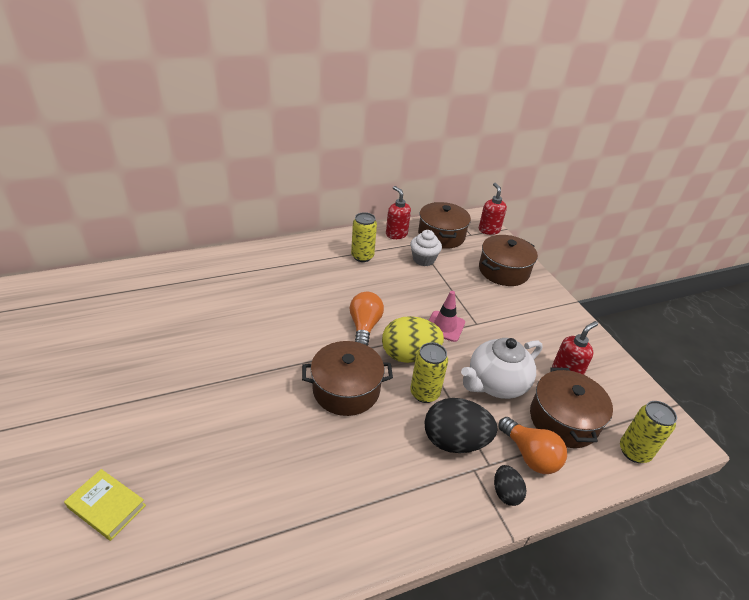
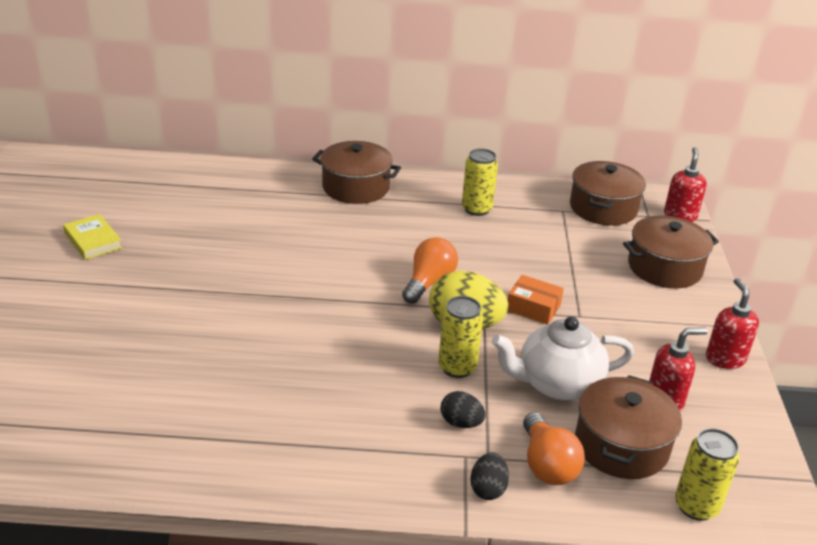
camera: 25 degrees right, 5 degrees down
yellow book [64,469,146,541] -> yellow book moved to [63,214,122,260]
brown pot [302,341,393,416] -> brown pot moved to [312,141,401,204]
red soap dispenser [386,186,411,239] -> red soap dispenser moved to [706,278,759,369]
white cupcake [410,230,442,266] -> none
black egg [424,398,498,453] -> black egg [441,391,485,428], size x0.52
pink traffic cone [429,291,465,342] -> orange box [507,275,564,325]

